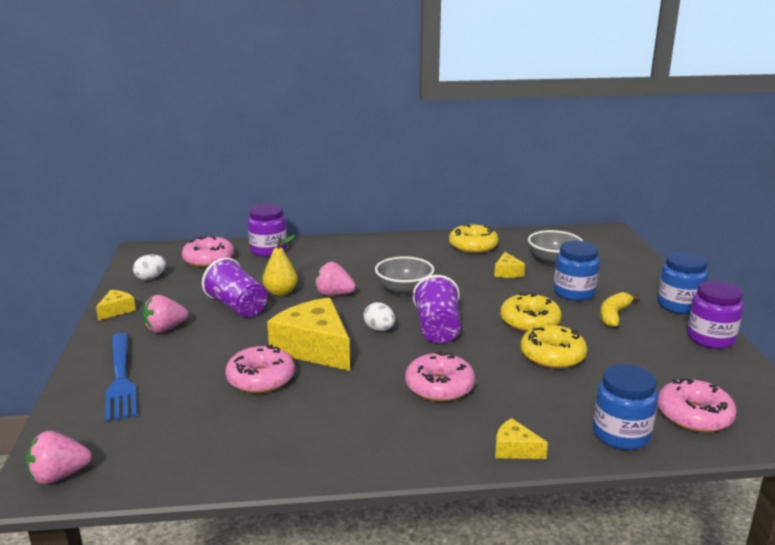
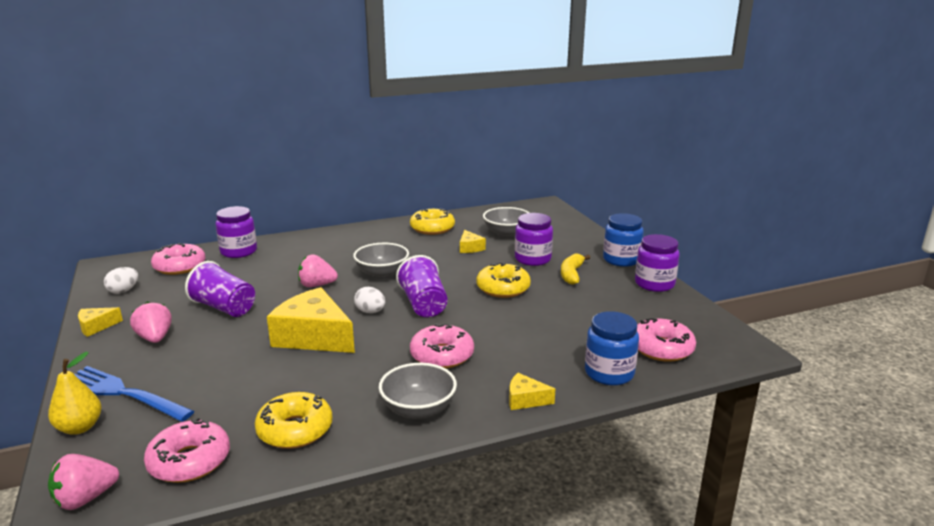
camera: 15 degrees left, 0 degrees up
yellow cheese [96,290,136,320] -> yellow cheese turned 135 degrees counterclockwise [78,307,123,337]
blue fork [105,333,137,422] -> blue fork turned 150 degrees clockwise [74,366,195,422]
pink strawberry [143,295,188,333] -> pink strawberry turned 105 degrees clockwise [130,302,172,343]
pink donut [225,344,295,393] -> pink donut moved to [144,418,230,483]
yellow pear [262,235,298,296] -> yellow pear moved to [48,352,102,435]
yellow donut [521,325,587,369] -> yellow donut moved to [255,392,332,449]
blue jar [554,241,600,301] -> purple jar [515,213,553,266]
none -> grey bowl [379,363,457,420]

